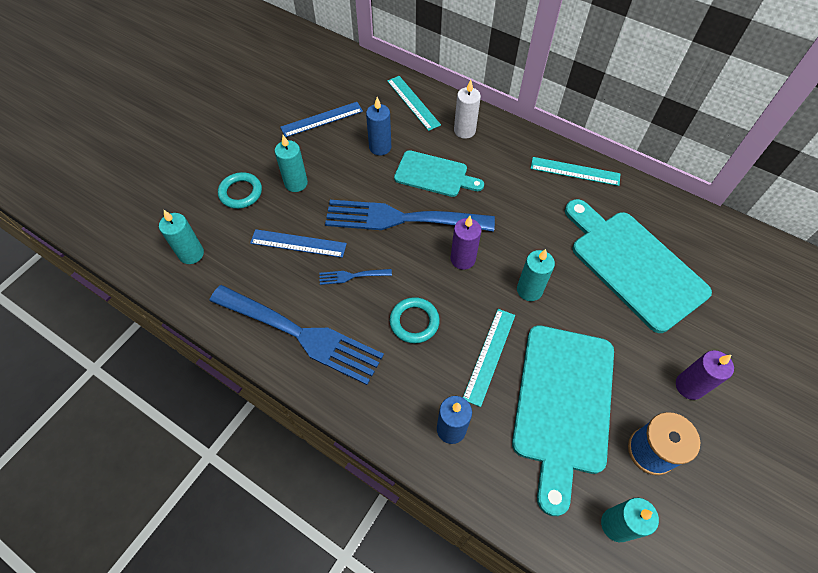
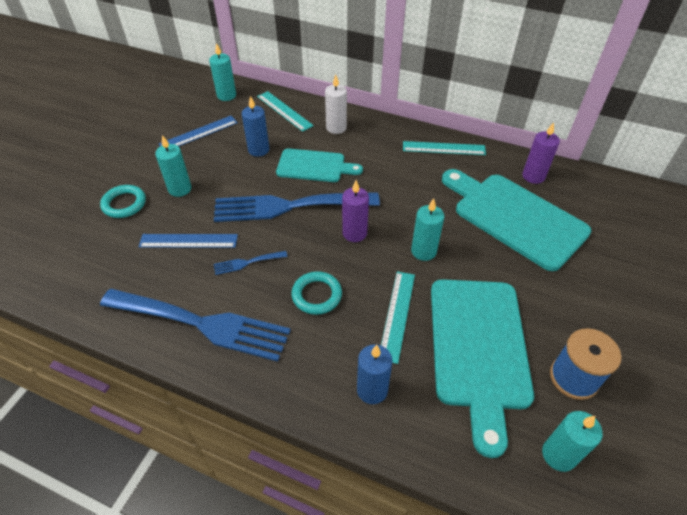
camera: 10 degrees left, 10 degrees down
turquoise candle [159,210,204,264] -> turquoise candle moved to [209,43,236,101]
purple candle [676,351,734,400] -> purple candle moved to [522,122,560,184]

